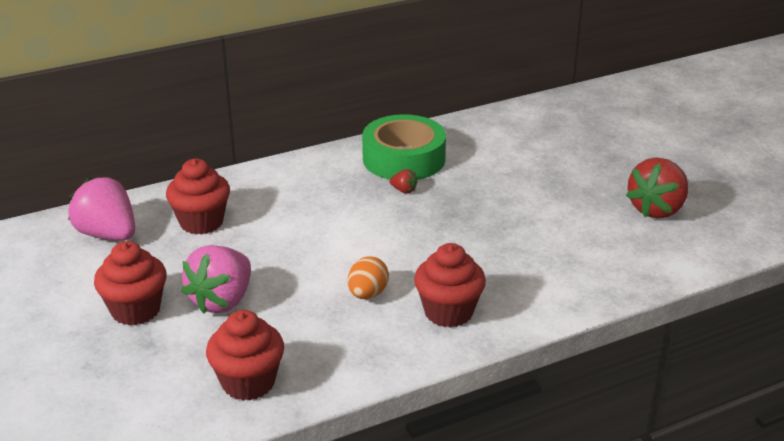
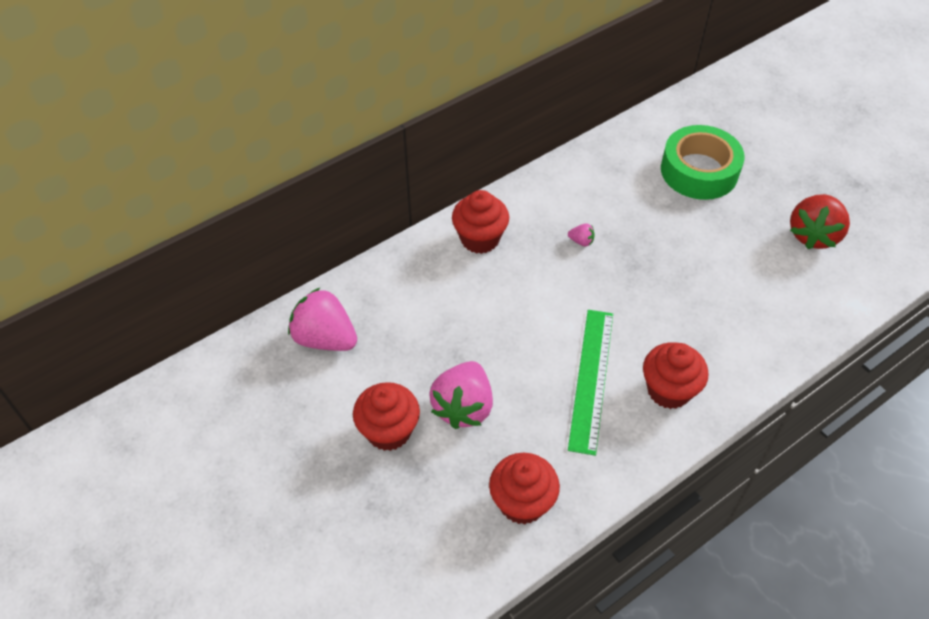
camera: 10 degrees left, 20 degrees up
red cupcake [166,159,230,235] -> red cupcake moved to [452,190,509,254]
orange egg [348,256,389,299] -> green ruler [568,310,613,456]
green tape [362,114,446,180] -> green tape moved to [661,125,745,200]
red strawberry [390,169,418,194] -> pink strawberry [568,224,595,246]

